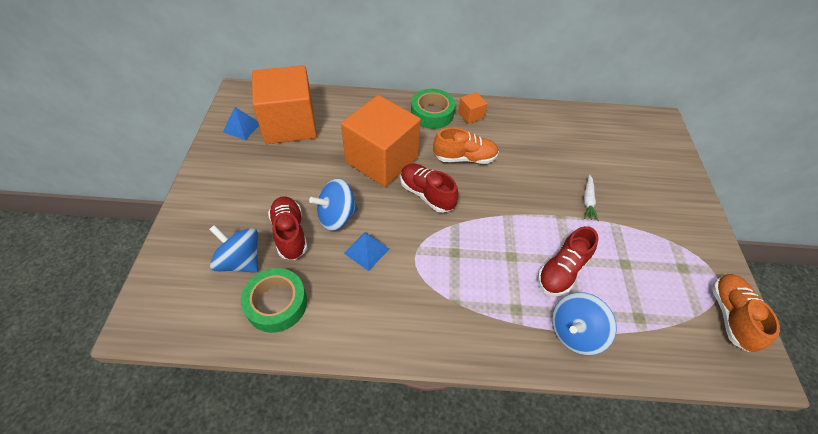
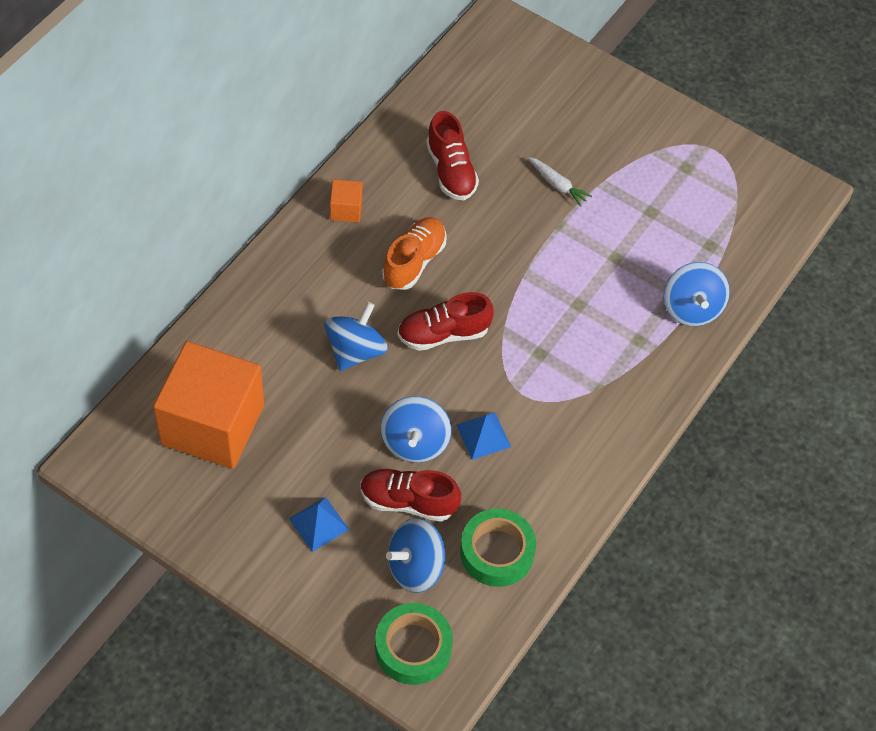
camera: 60 degrees left, 5 degrees up
blue pyramid [223,107,259,140] -> blue pyramid moved to [289,497,349,552]
orange cube [341,95,421,187] -> blue spinning top [324,302,388,371]
green tape [411,89,455,129] -> green tape moved to [375,603,453,685]
red shoe [538,226,599,296] -> red shoe moved to [426,111,479,200]
orange shoe [712,274,780,352] -> none

